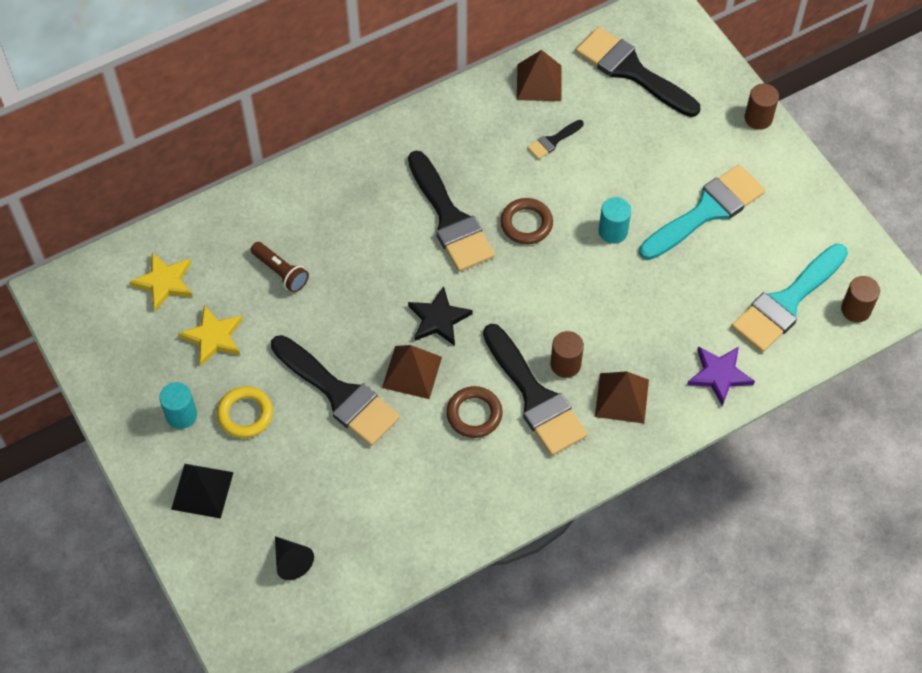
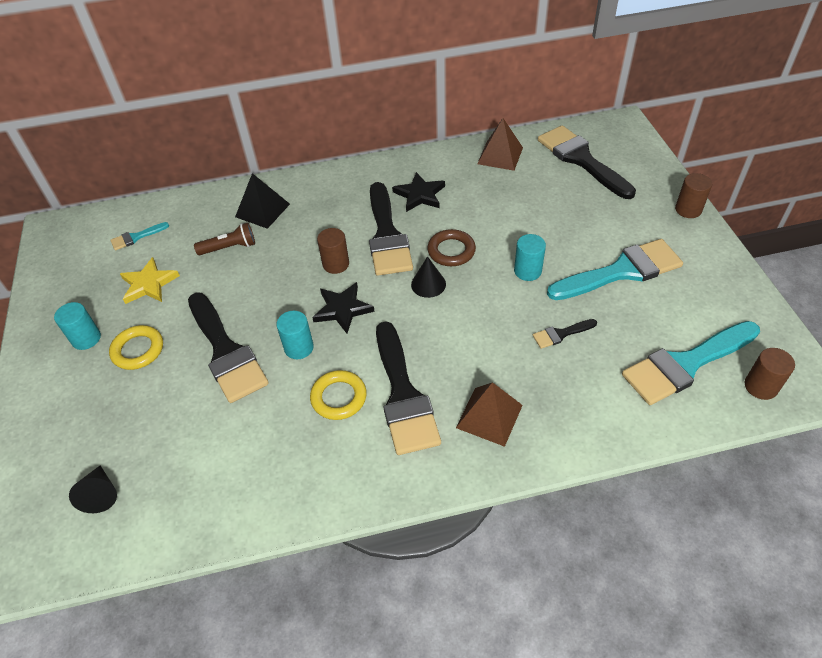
camera: 20 degrees right, 10 degrees down
yellow star [129,252,193,311] -> turquoise brush [110,222,169,251]
black pyramid [171,464,234,519] -> black pyramid moved to [235,173,290,229]
brown flashlight [250,242,309,293] -> brown flashlight turned 75 degrees counterclockwise [194,223,255,255]
brown pyramid [382,345,442,399] -> turquoise cylinder [276,311,314,359]
brown ring [446,386,503,438] -> yellow ring [310,370,367,420]
black brush [528,120,584,159] -> black brush moved to [533,319,597,349]
brown cylinder [551,331,584,378] -> brown cylinder moved to [317,228,349,274]
purple star [687,347,755,406] -> none
none -> black star [392,172,445,212]
none -> black cone [411,256,446,298]

